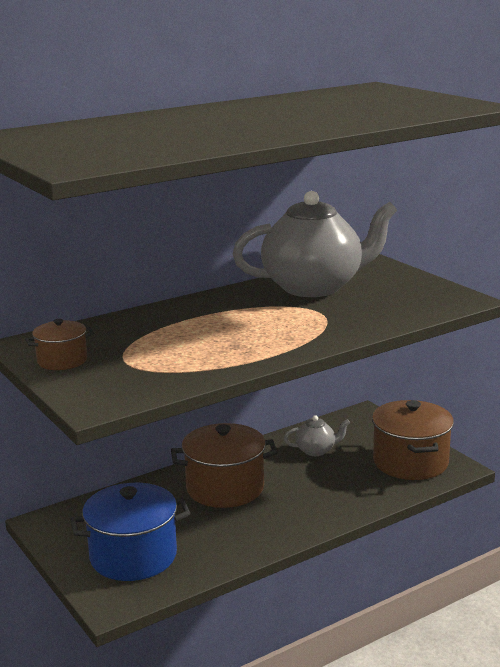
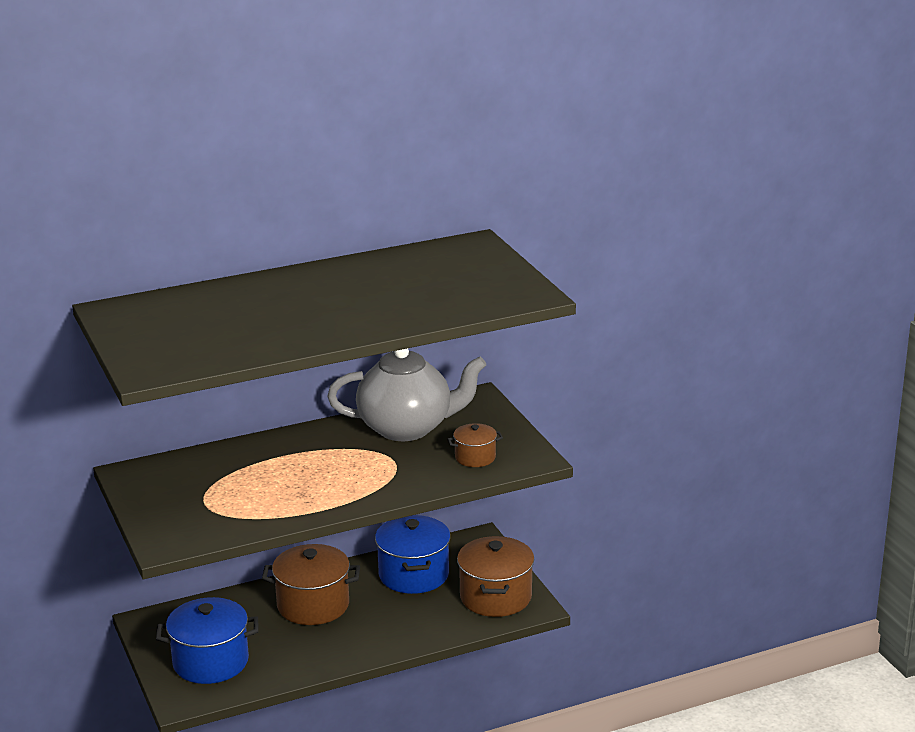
camera: 10 degrees right, 5 degrees up
brown pot [25,319,94,370] -> brown pot moved to [447,423,503,467]
grey teapot [284,415,350,456] -> blue pot [375,515,451,594]

